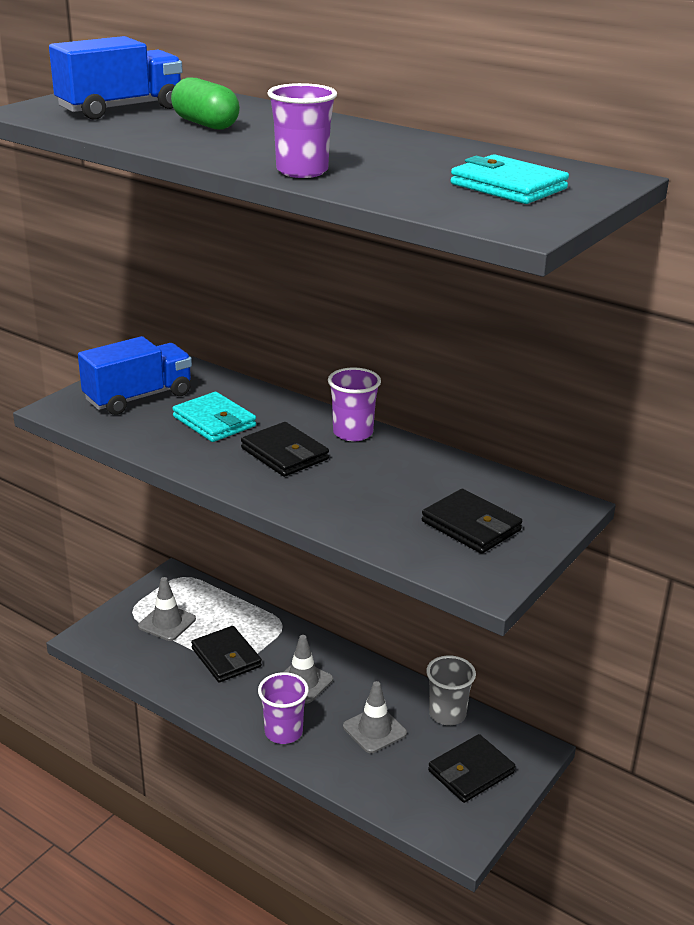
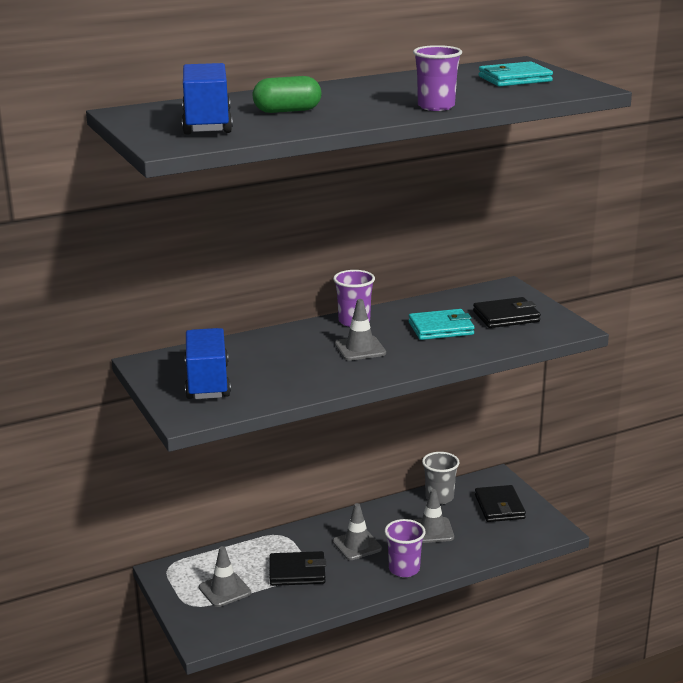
camera: 60 degrees left, 5 degrees down
turquoise wallet [172,392,256,442] -> turquoise wallet moved to [409,309,475,340]
black wallet [241,422,329,477] -> grey traffic cone [335,299,386,361]

